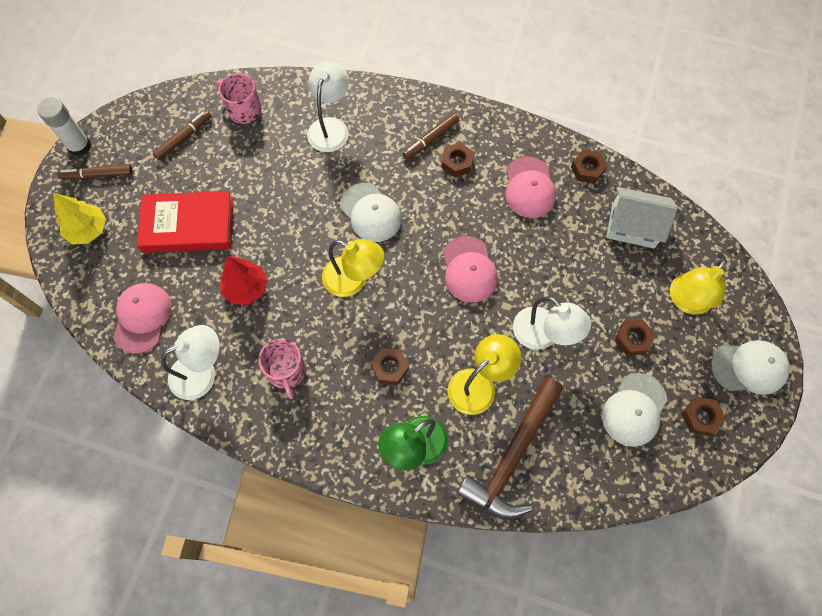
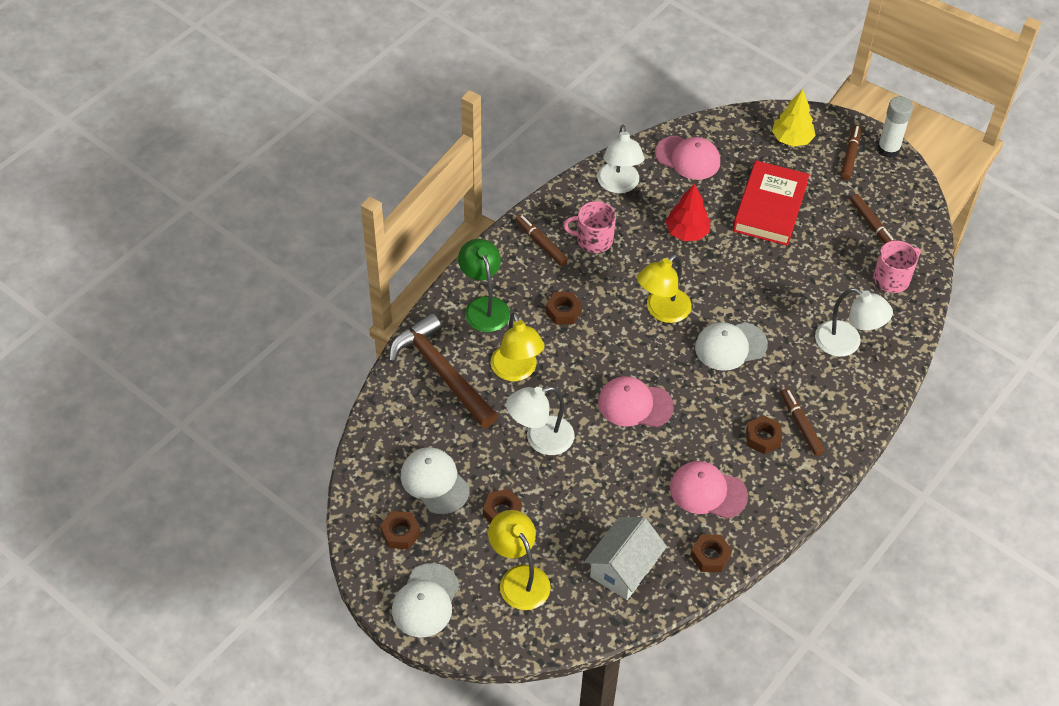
camera: 110 degrees right, 15 degrees down
none -> brown marker [515,214,568,266]

